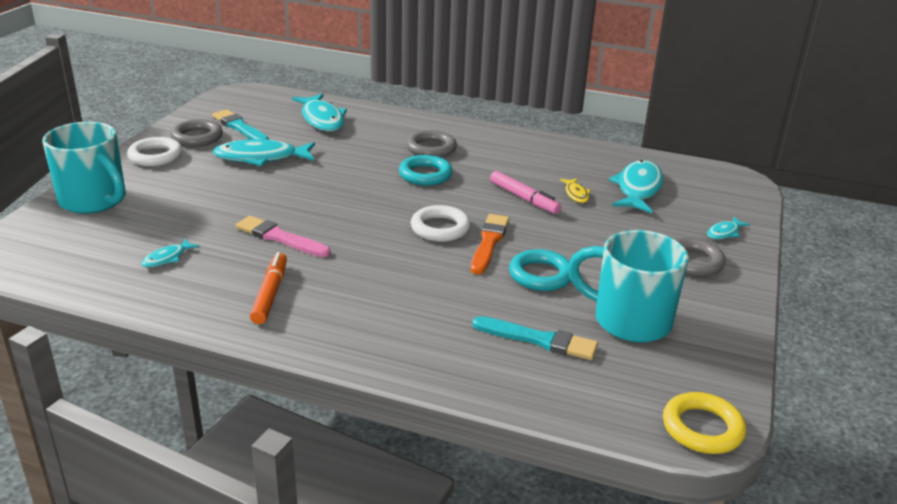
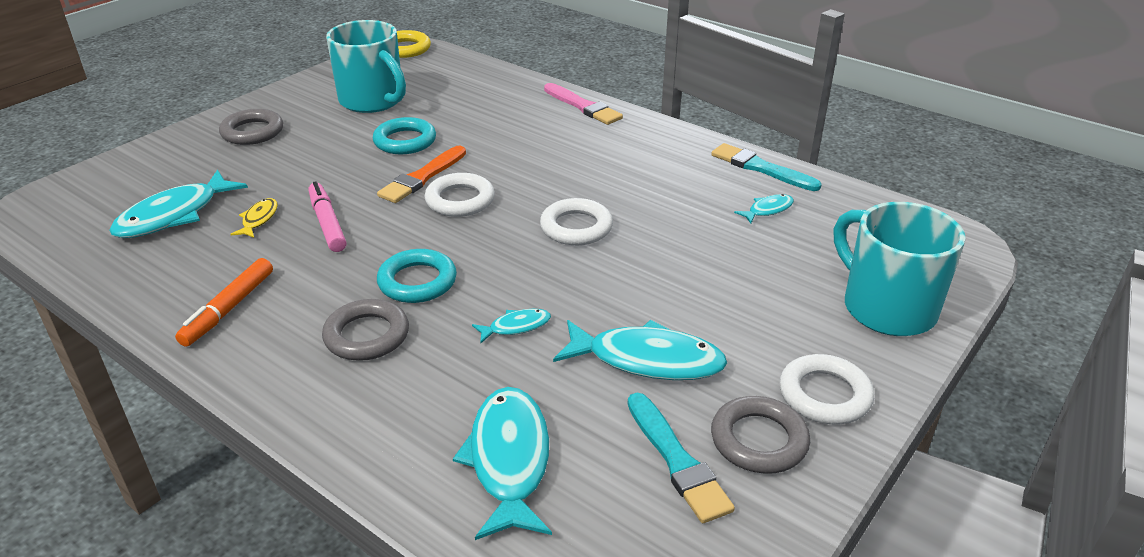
camera: 160 degrees left, 5 degrees up
pink brush [236,216,330,257] -> pink brush moved to [544,83,623,125]
orange marker [250,252,287,324] -> orange marker moved to [175,258,273,347]
turquoise brush [472,316,598,360] -> turquoise brush moved to [711,143,822,191]
turquoise fish [707,217,750,239] -> turquoise fish moved to [472,309,551,343]
none -> white ring [540,198,613,245]

